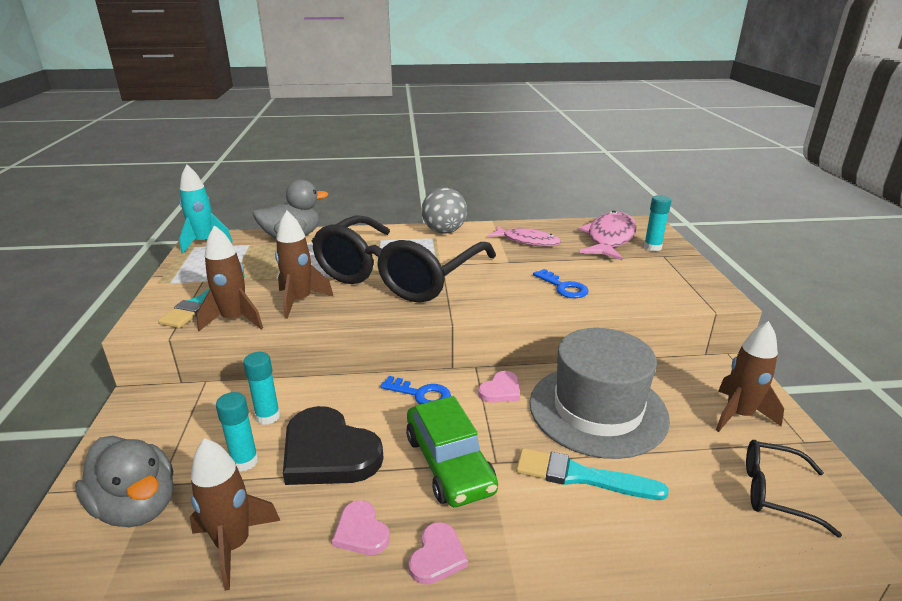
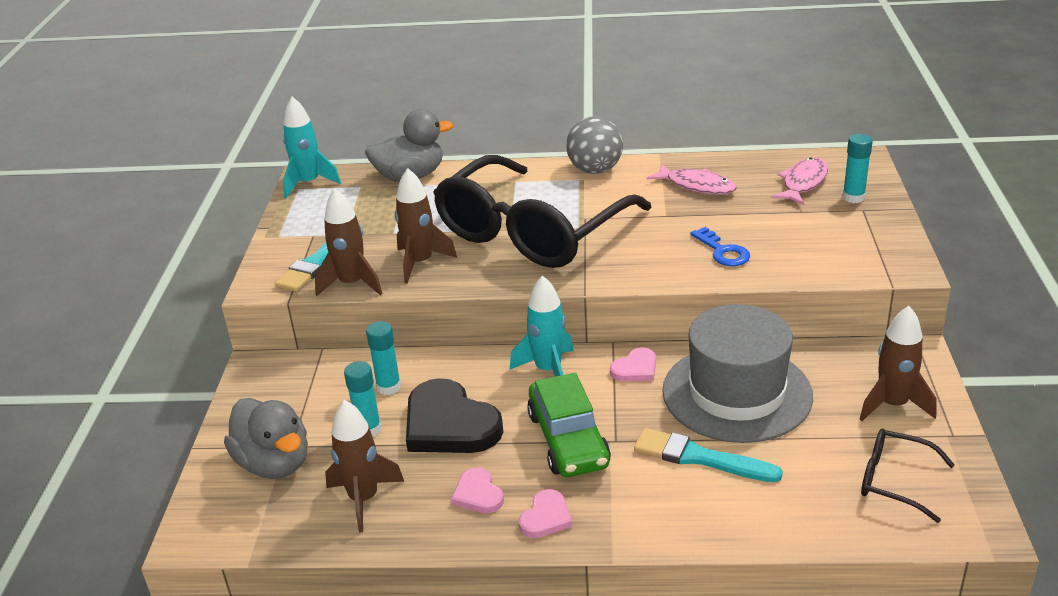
camera: 10 degrees right, 5 degrees up
blue key [380,376,451,405] -> turquoise rocket [510,275,574,377]
pink fish [579,211,636,260] -> pink fish [771,157,828,205], size x0.66

